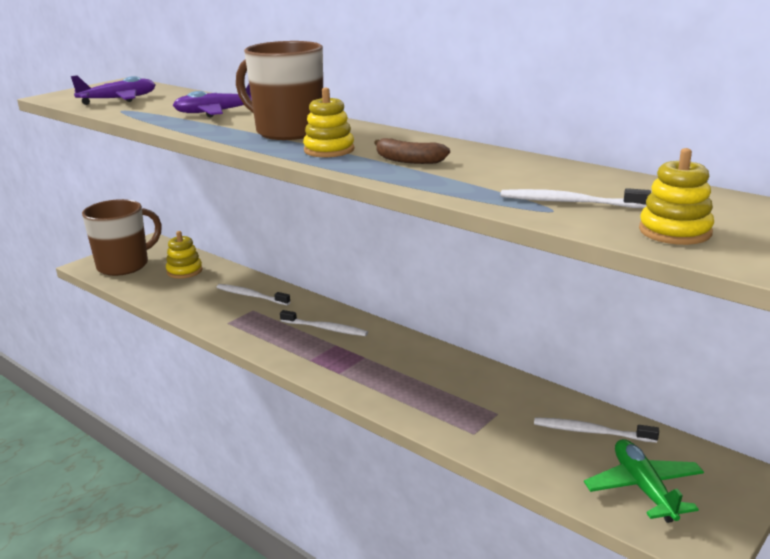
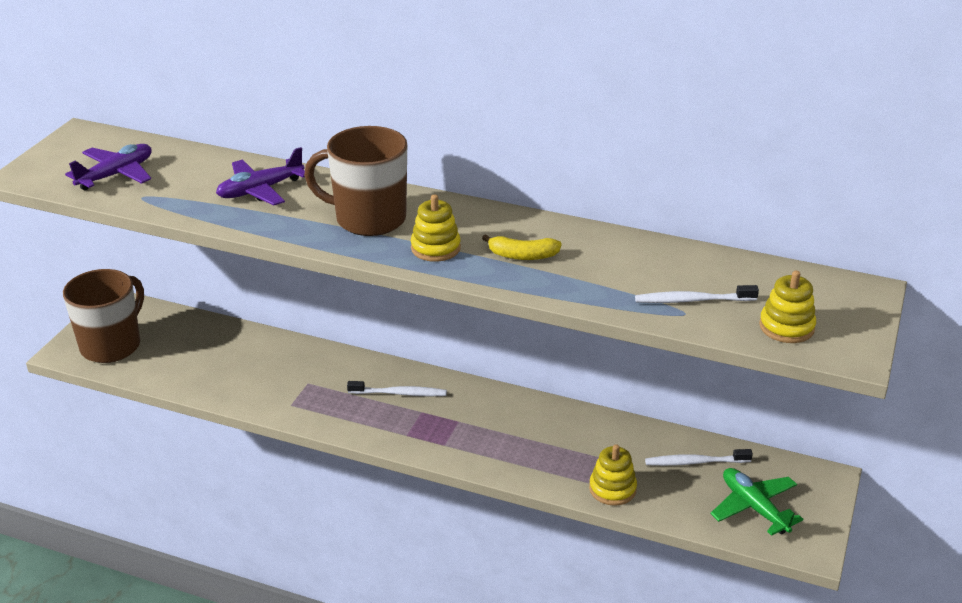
camera: 20 degrees left, 10 degrees up
yellow stacking toy [166,231,202,279] -> yellow stacking toy moved to [589,444,637,506]
white toothbrush [217,284,290,305] -> none
brown banana [374,138,450,164] -> yellow banana [482,234,562,260]

